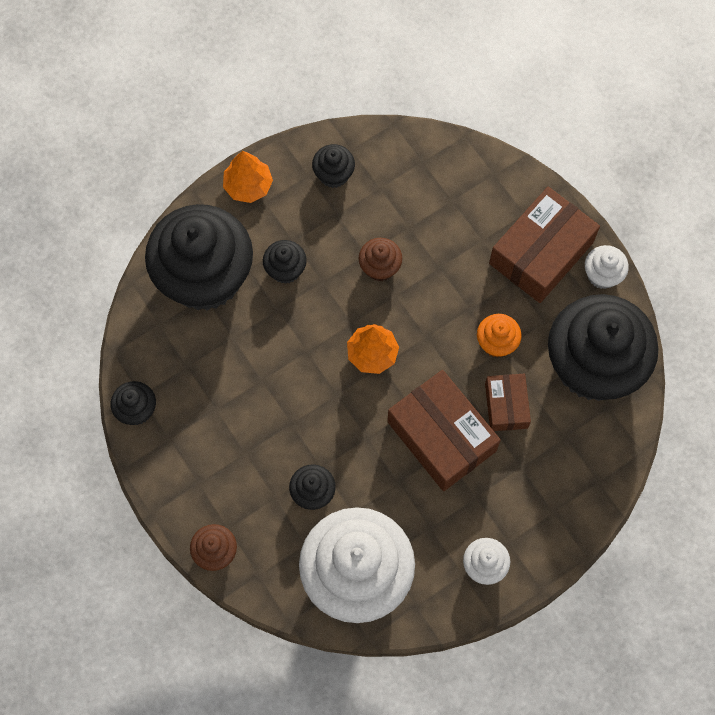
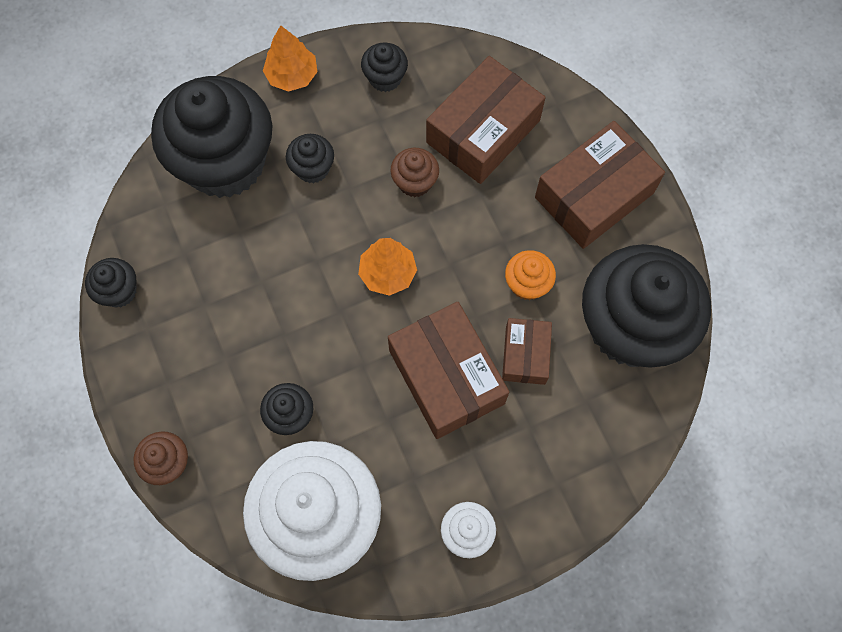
camera: 10 degrees right, 0 degrees up
white cupcake [585,245,629,289] -> none
none -> brown box [426,56,546,184]

